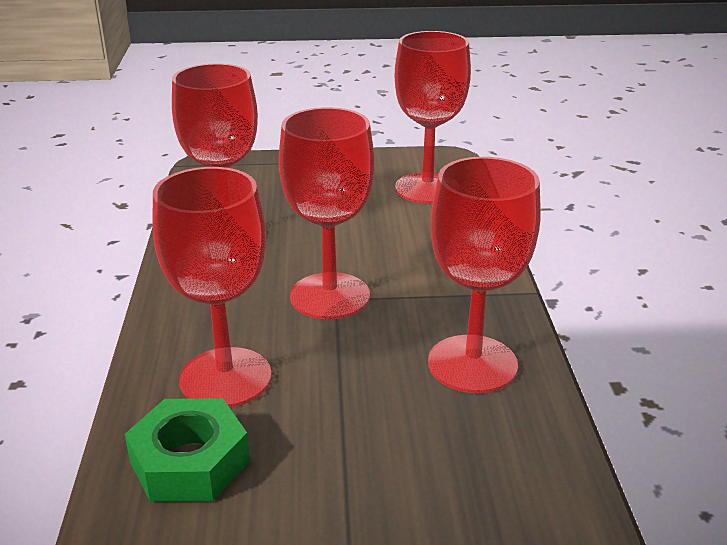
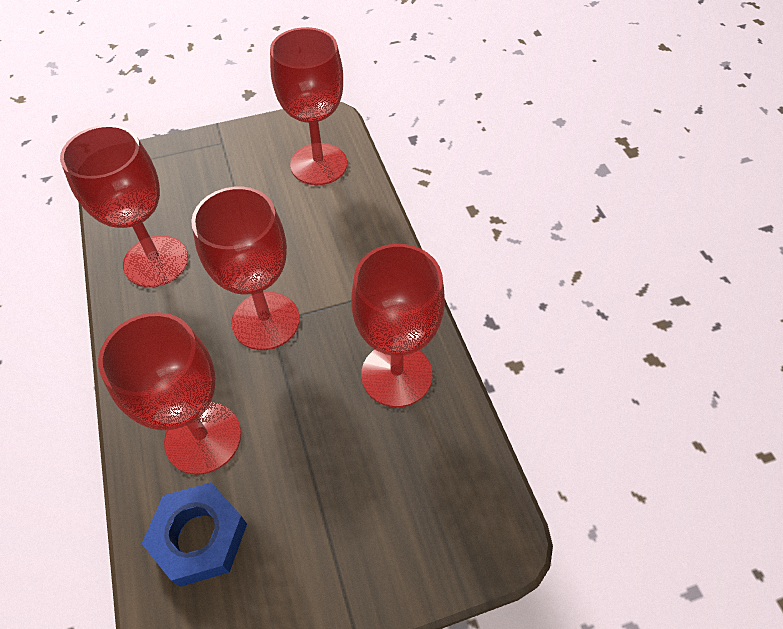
camera: 15 degrees left, 25 degrees up
green nut [125,398,250,502] -> blue nut [142,482,247,587]

